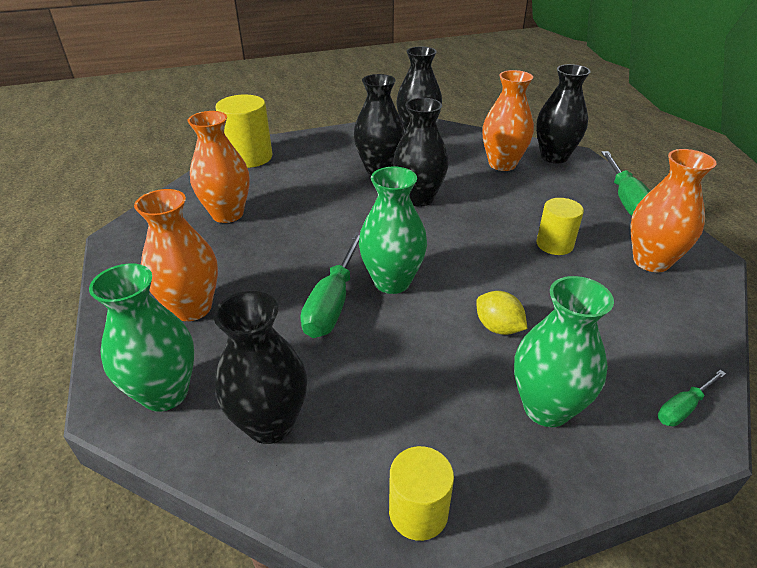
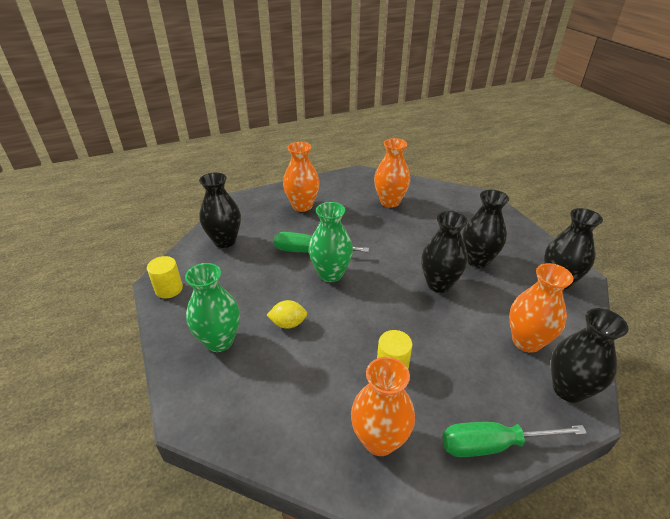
camera: 85 degrees right, 0 degrees up
green vase [89,264,194,412] -> none
yellow cylinder [215,95,273,168] -> none
yellow lemon [476,291,527,335] -> yellow lemon turned 45 degrees clockwise [267,300,307,329]
green screwdriver [658,370,726,426] -> none

